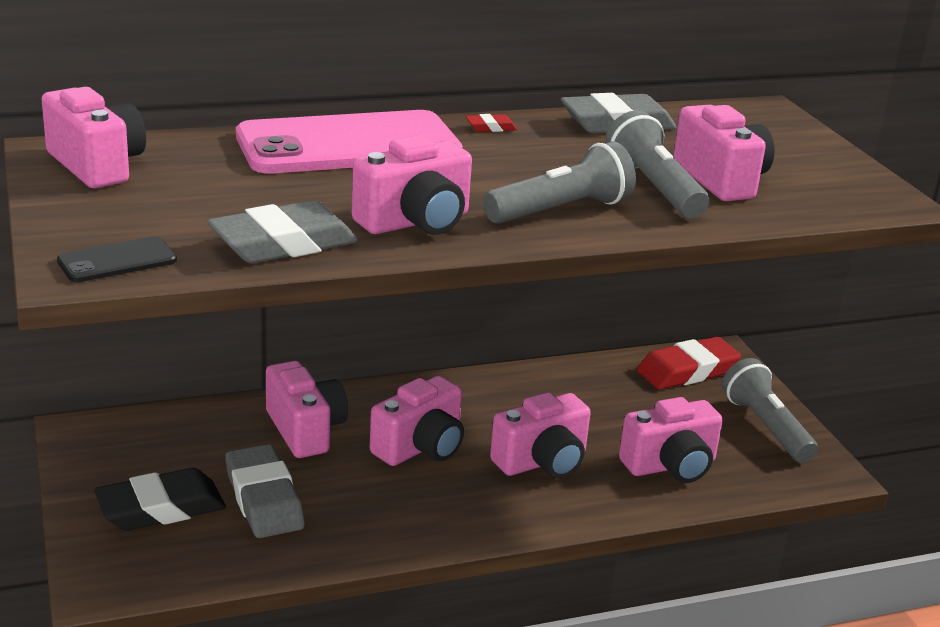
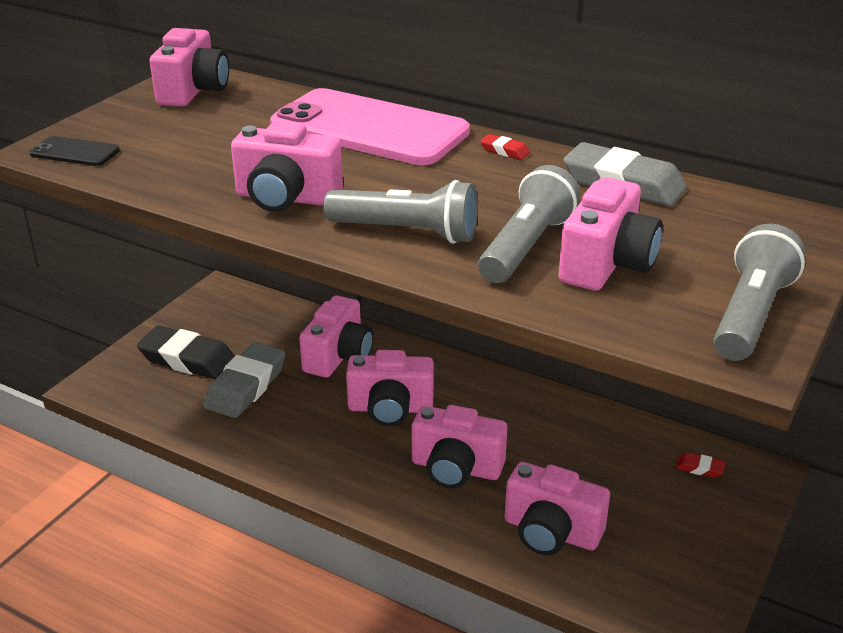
camera: 50 degrees right, 5 degrees up
grey eraser [208,200,358,263] -> none
red eraser [637,337,741,390] -> red eraser [676,452,726,478], size x0.44
grey flashlight [722,358,818,463] -> grey flashlight moved to [714,224,805,361]

